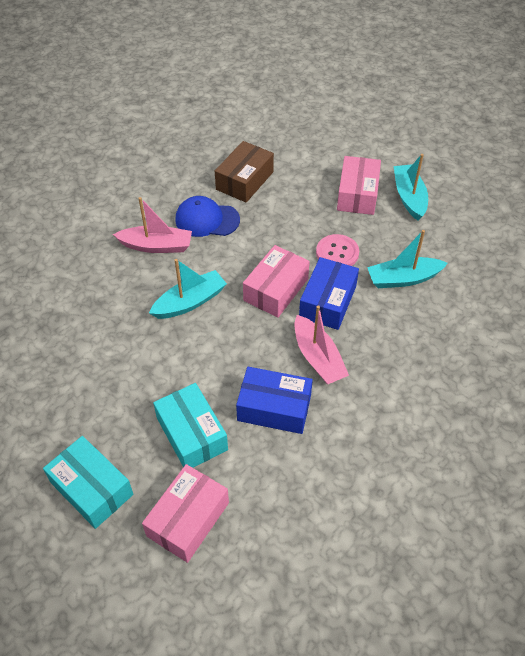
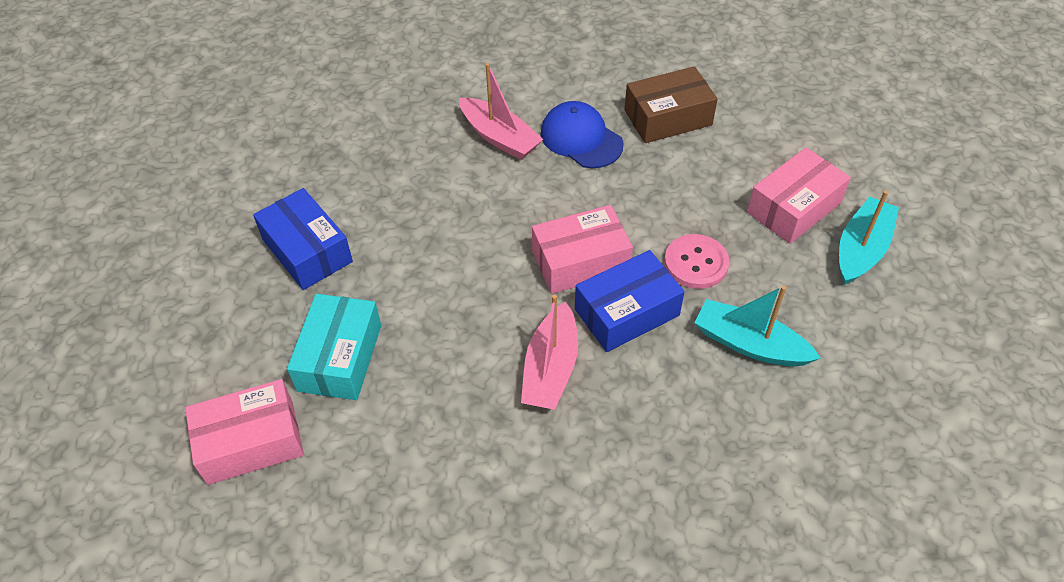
camera: 40 degrees right, 0 degrees up
turquoise box [43,436,133,529] -> none
turquoise boat [149,259,227,319] -> none
blue box [236,367,313,434] -> blue box moved to [253,188,353,290]

